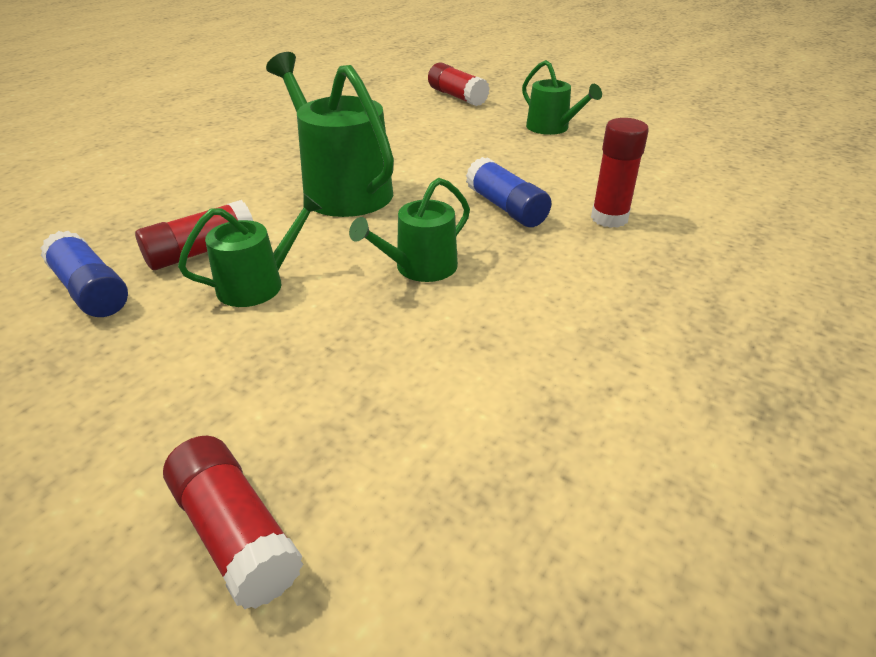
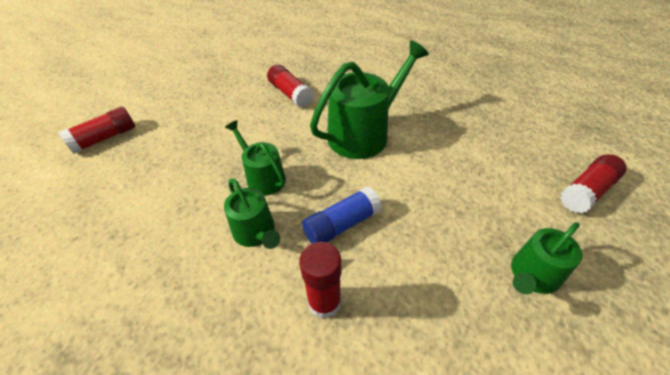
camera: 90 degrees right, 10 degrees up
blue glue stick [40,231,128,317] -> none
green watering can [178,194,323,307] -> green watering can moved to [224,178,280,249]

